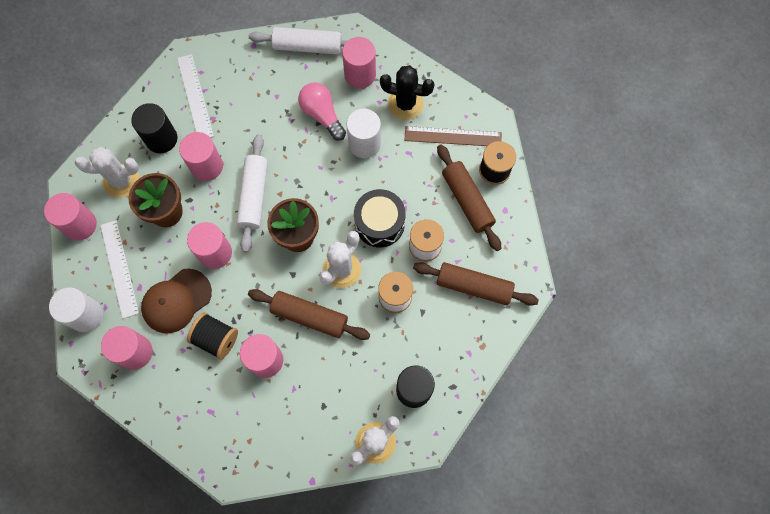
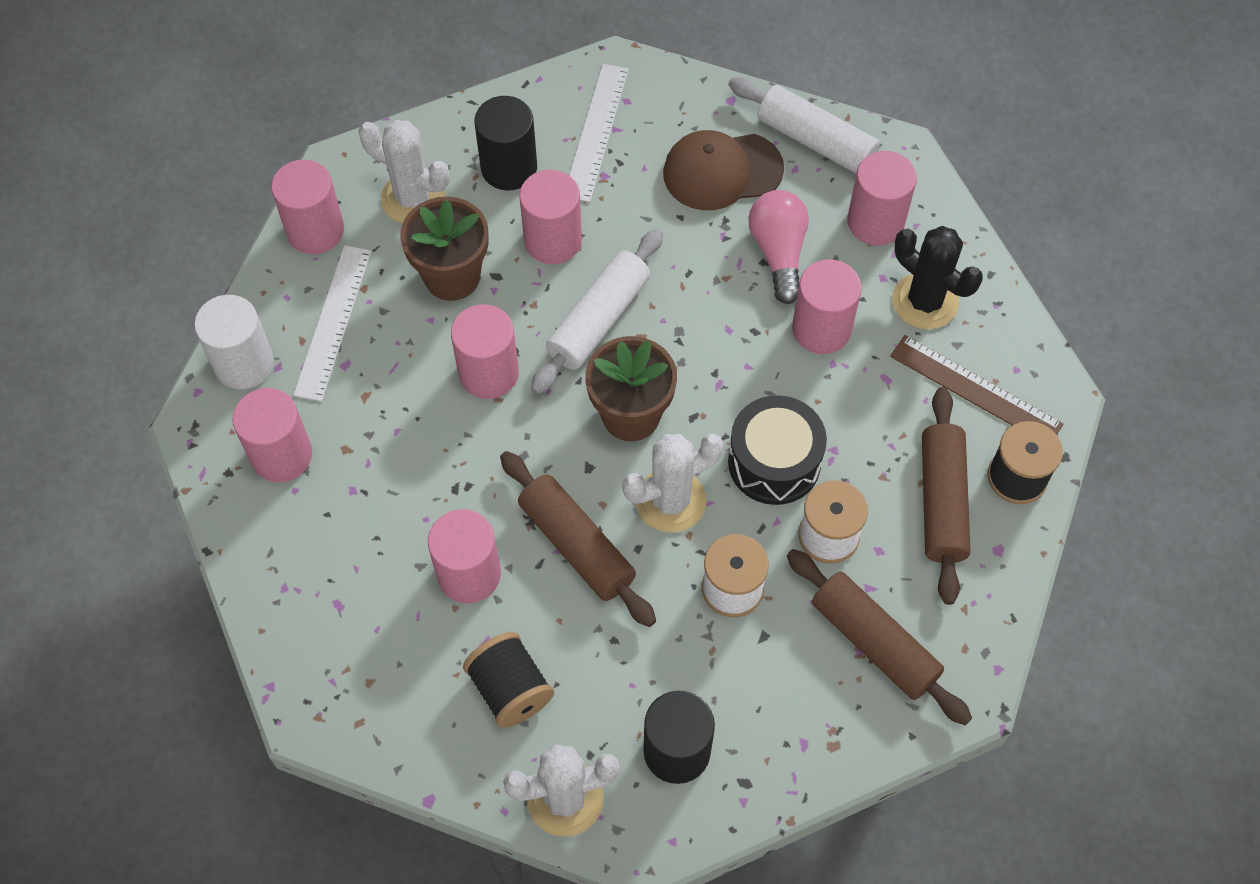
camera: 30 degrees right, 10 degrees down
brown cap [141,269,212,333] -> brown cap moved to [663,130,784,210]
black spool [187,312,238,360] -> black spool moved to [463,632,554,728]
white cylinder [346,109,381,158] -> pink cylinder [792,259,862,354]

